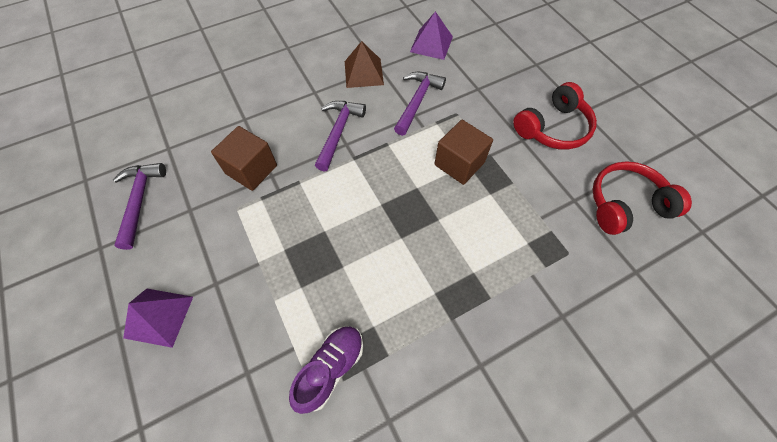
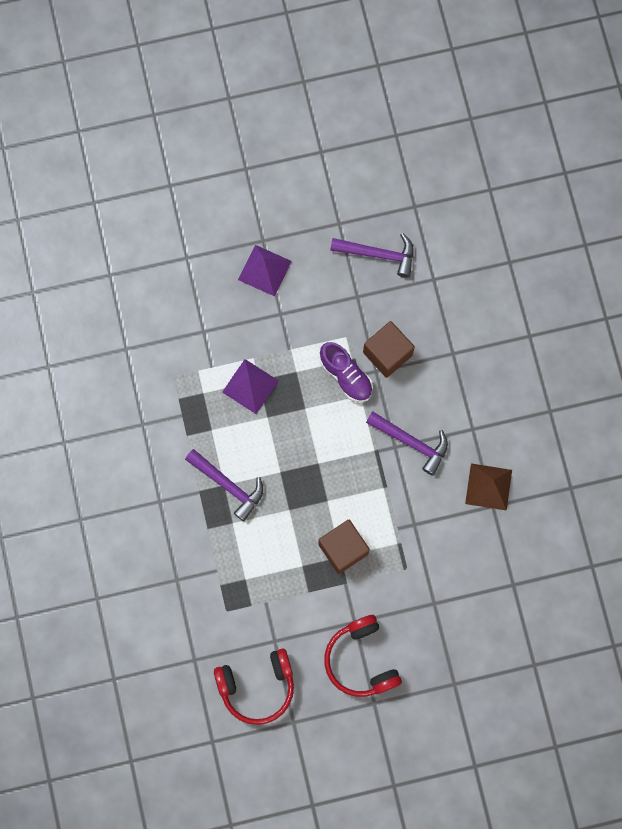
camera: 105 degrees right, 15 degrees up
purple shoe [289,327,363,414] -> purple shoe moved to [320,342,373,402]
purple hammer [394,72,446,136] -> purple hammer moved to [185,449,263,521]
purple pyramid [410,11,453,60] -> purple pyramid moved to [222,359,279,414]
red headphones [592,161,692,235] -> red headphones turned 75 degrees clockwise [214,649,294,725]

